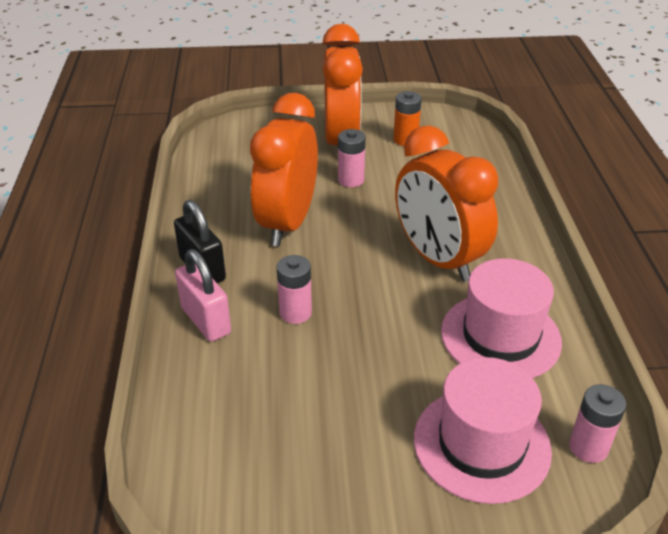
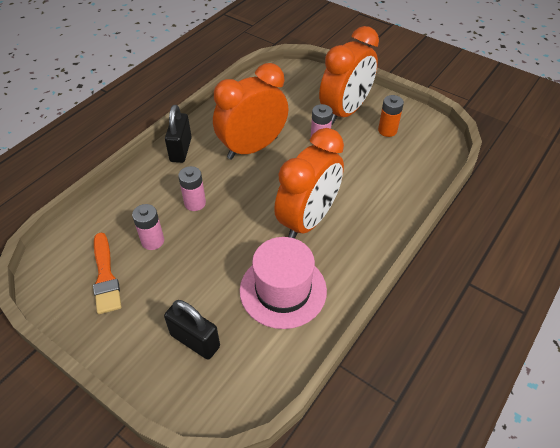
camera: 40 degrees right, 10 degrees up
pink padlock [175,249,231,342] -> none
orange clock [395,125,498,282] -> orange clock turned 150 degrees counterclockwise [274,128,344,238]
pink hat [414,357,552,504] -> black padlock [164,300,220,360]
pink battery [569,384,626,463] -> pink battery moved to [132,204,164,250]
none -> orange brush [93,232,121,314]

